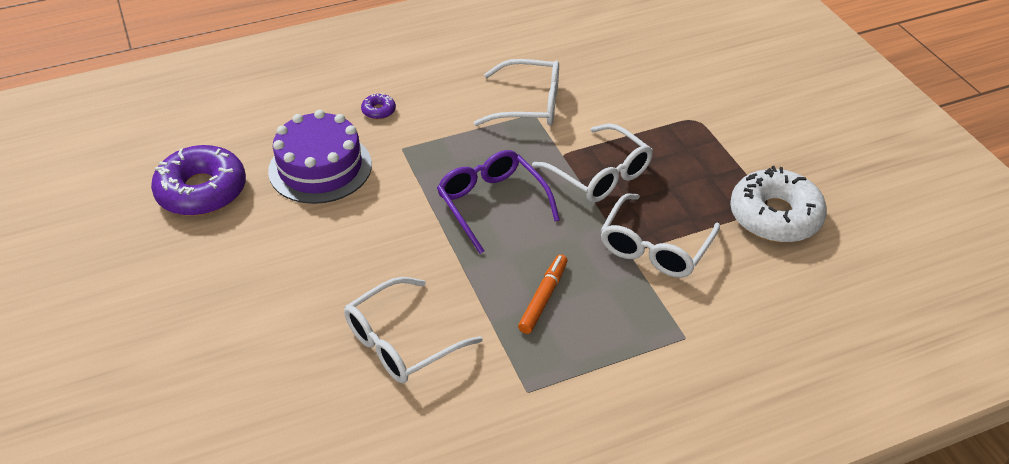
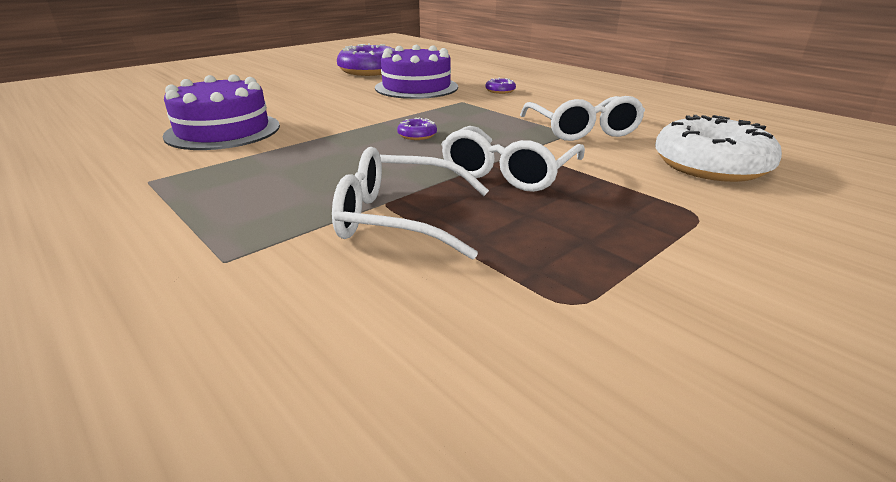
camera: 70 degrees right, 15 degrees down
white glasses [344,277,483,383] -> purple cake [163,74,280,150]
purple glasses [437,150,560,254] -> purple donut [397,117,437,140]
orange marker [518,254,568,334] -> none
white donut [730,166,827,243] -> white donut moved to [655,115,782,182]

